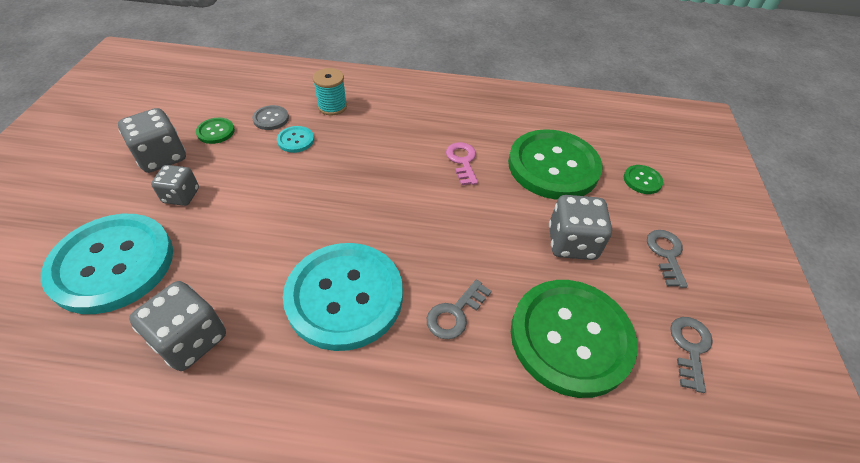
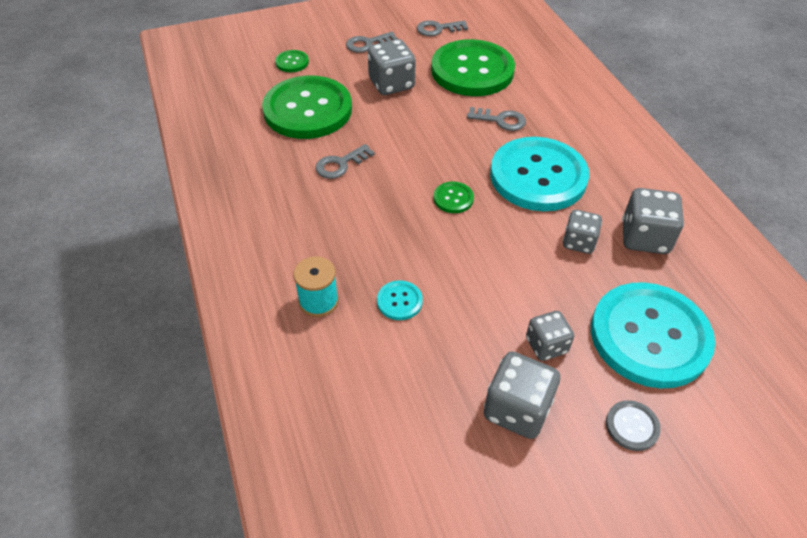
camera: 115 degrees left, 0 degrees up
green button [196,118,235,144] -> green button moved to [433,182,474,213]
grey button [252,105,289,130] -> grey button moved to [606,400,661,451]
pink key [446,142,478,186] -> grey key [315,144,375,179]
none -> grey dice [563,210,602,254]

